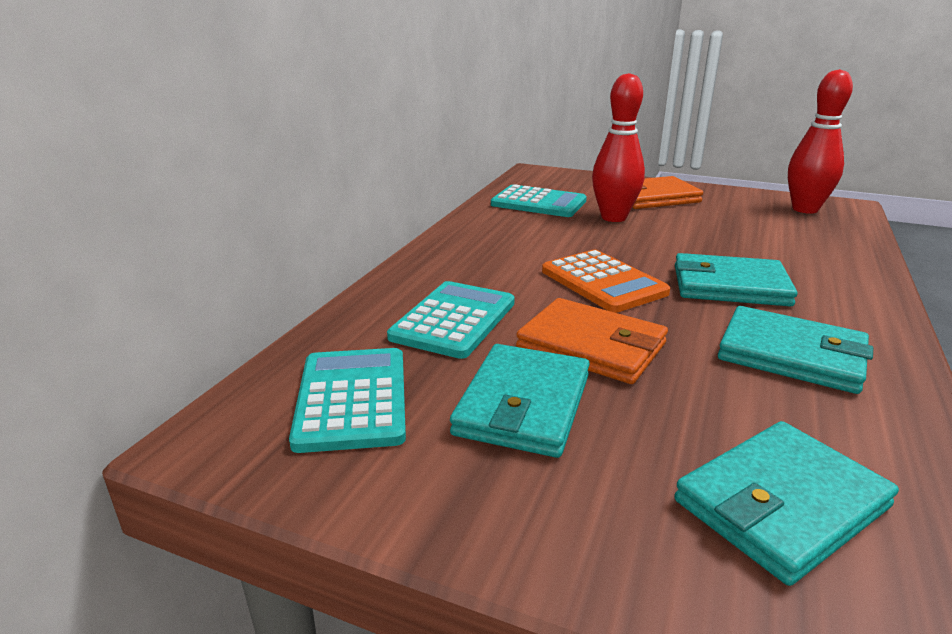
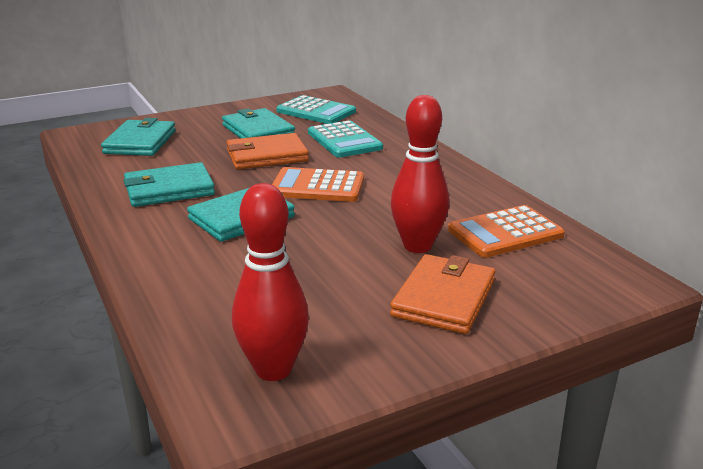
camera: 130 degrees right, 0 degrees up
turquoise calculator [491,184,587,217] -> orange calculator [448,205,565,258]

